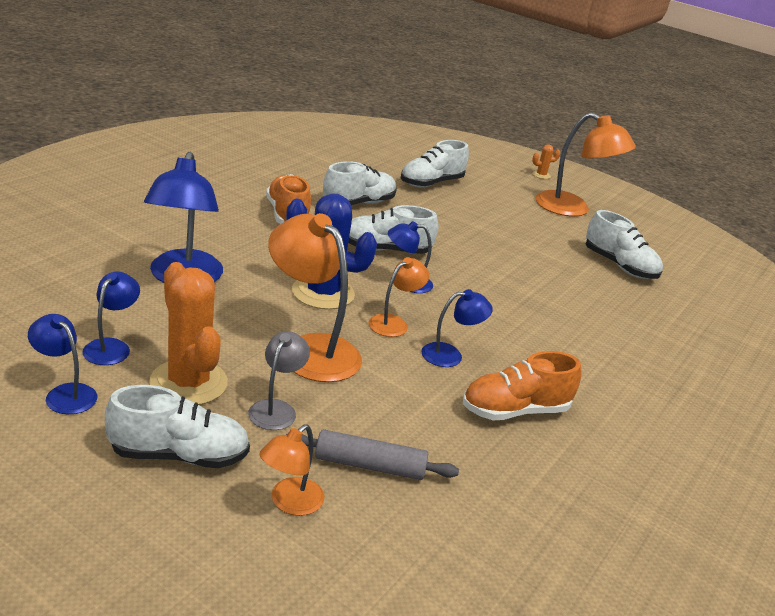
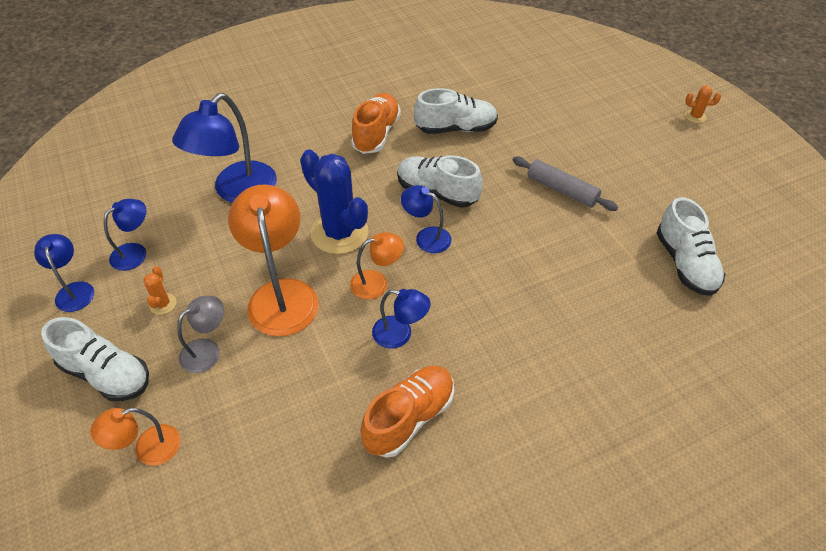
camera: 35 degrees right, 20 degrees up
orange cactus [149,262,228,405] -> orange cactus [143,266,177,315], size x0.42
grey rolling pin [286,429,459,480] -> grey rolling pin moved to [513,157,618,211]
white shoe [401,140,469,187] -> none
orange shoe [463,351,581,421] -> orange shoe turned 120 degrees clockwise [361,366,454,458]
orange lamp [536,112,636,217] -> none

